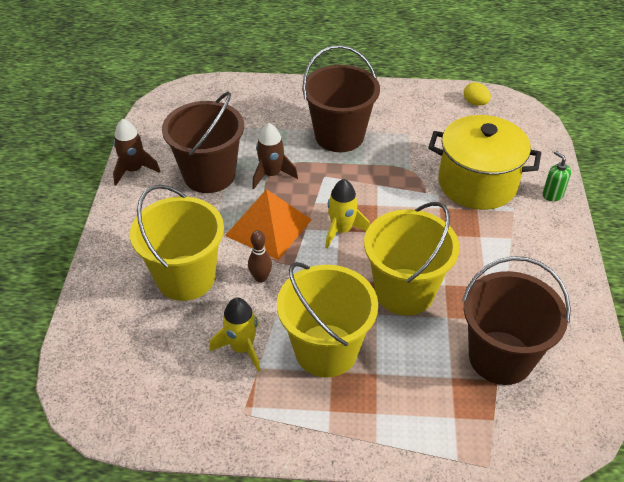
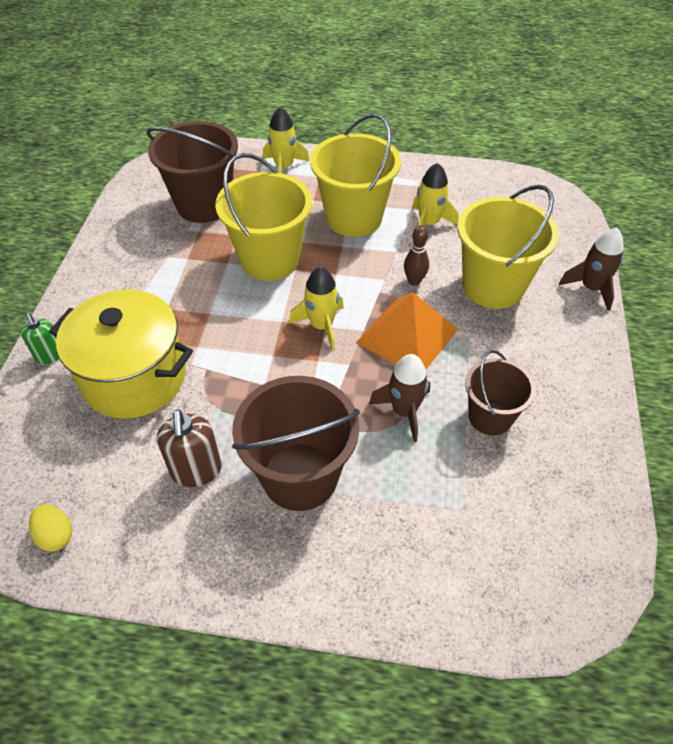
camera: 175 degrees left, 5 degrees up
brown rocket [113,119,161,185] -> brown rocket moved to [559,228,624,311]
brown bucket [162,92,244,193] -> brown bucket [465,350,536,435], size x0.62
none -> brown soap dispenser [157,409,222,487]
none -> yellow rocket [263,107,310,174]

